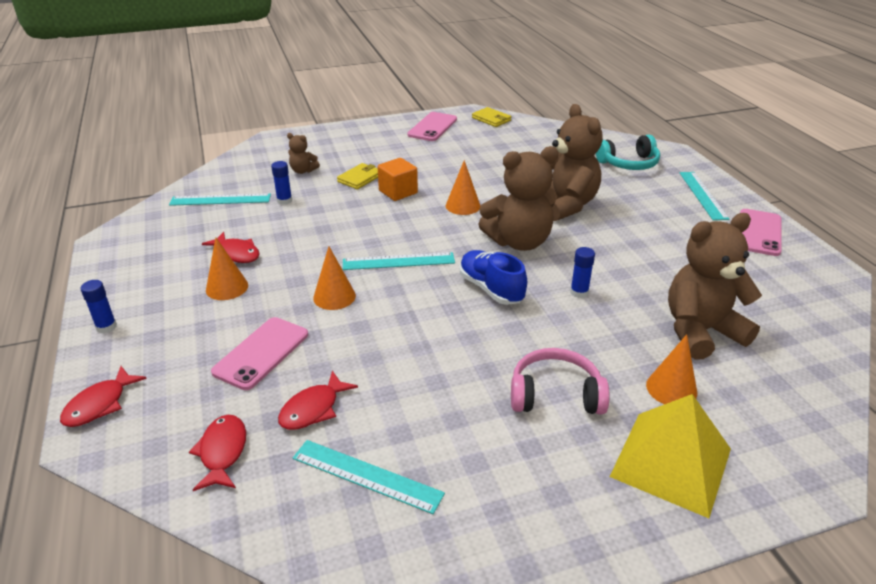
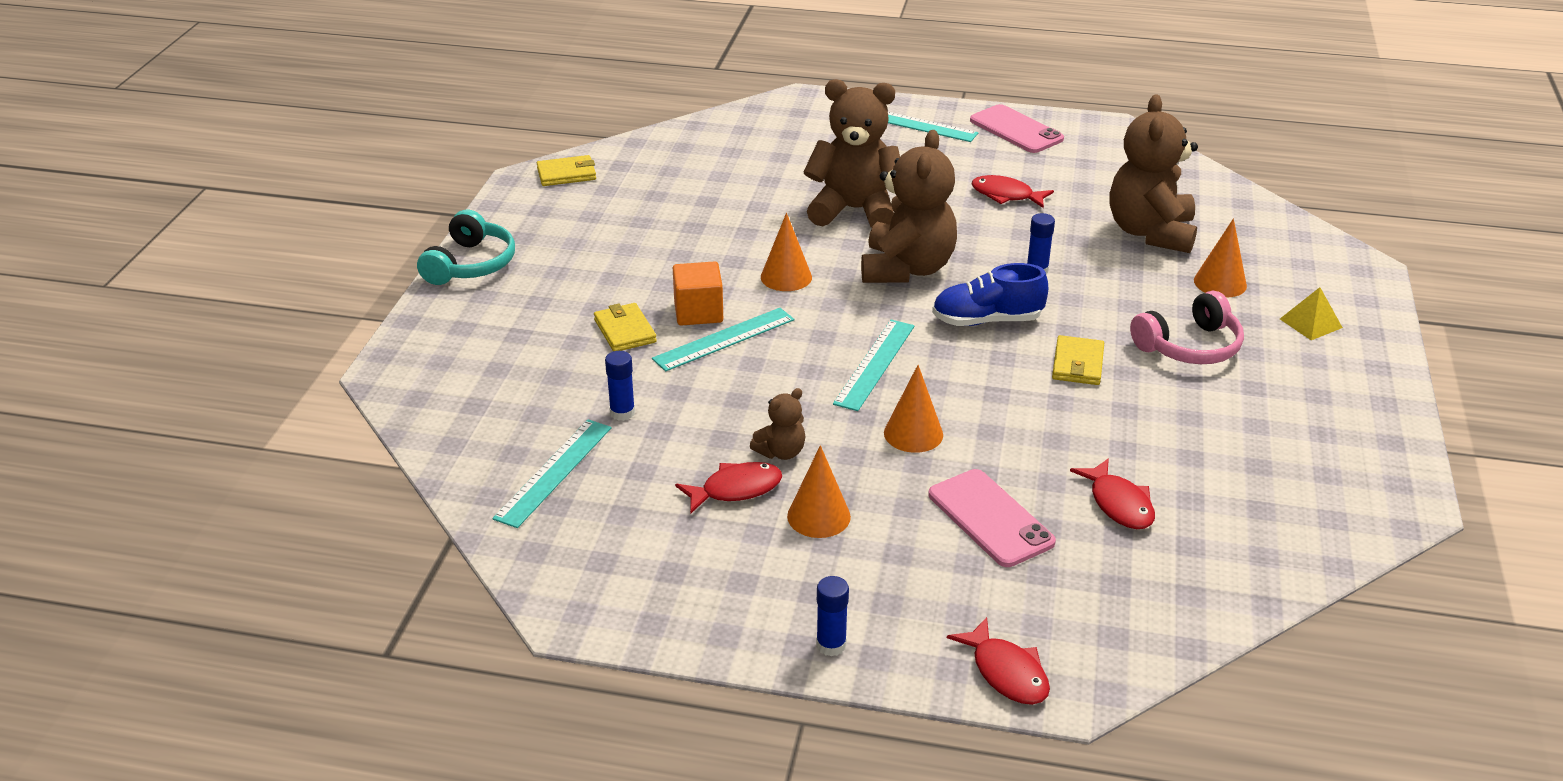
camera: 60 degrees left, 0 degrees up
red fish [189,415,246,491] -> red fish moved to [972,175,1054,208]
brown teddy bear [287,133,320,174] -> brown teddy bear moved to [750,388,805,460]
turquoise ruler [293,440,445,514] -> turquoise ruler moved to [652,308,794,372]
pink phone [407,112,457,141] -> none
pink headphones [511,348,610,414] -> pink headphones turned 150 degrees counterclockwise [1130,291,1244,364]
turquoise headphones [596,135,660,170] -> turquoise headphones moved to [417,210,515,285]
yellow pyramid [610,394,731,518] -> yellow pyramid [1280,287,1343,340], size x0.46
none -> yellow wallet [1052,335,1104,385]

